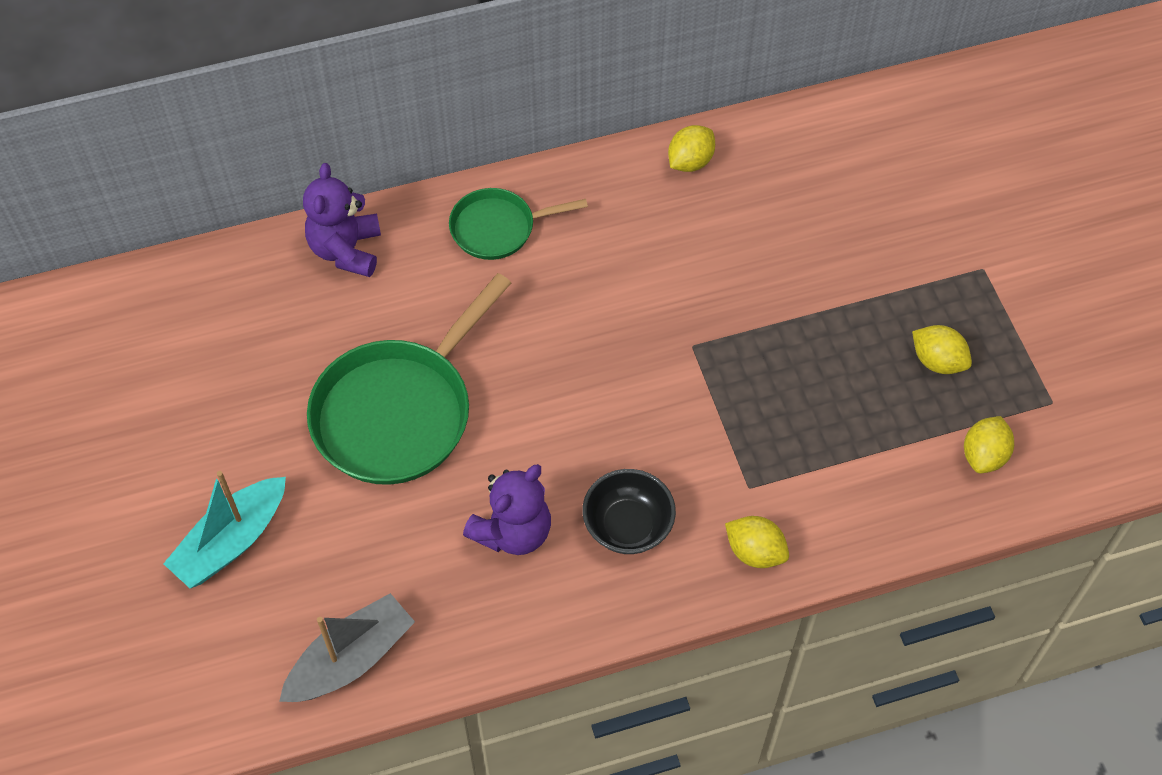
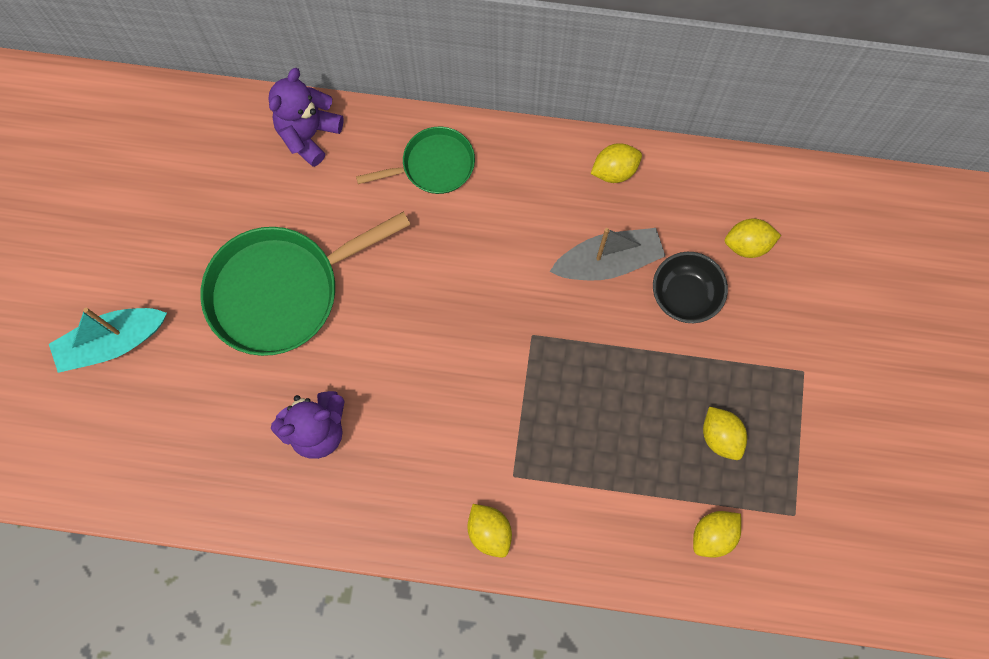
camera: 25 degrees right, 15 degrees up
grey boat [279,593,415,702] -> grey boat moved to [549,228,665,280]
green pan [449,188,588,260] -> green pan turned 150 degrees clockwise [356,127,475,194]
black bowl [582,469,676,554] -> black bowl moved to [653,252,728,323]
none -> yellow lemon [725,218,781,258]

